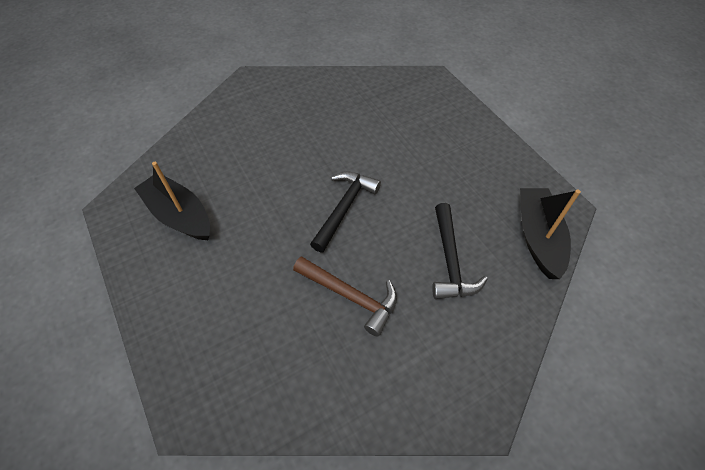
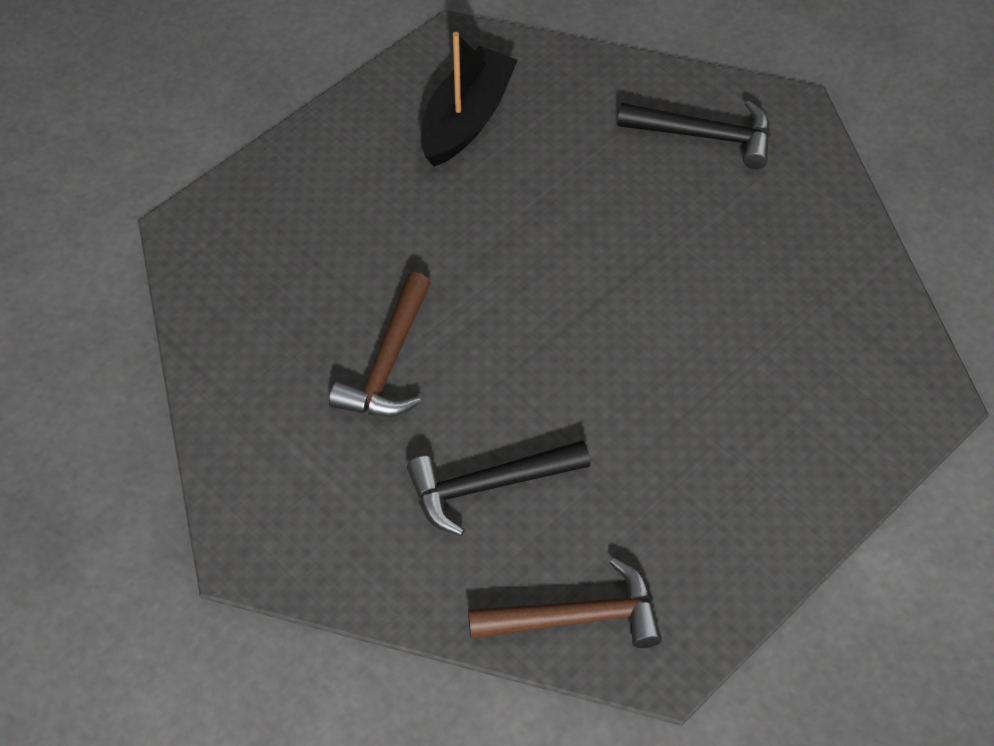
camera: 75 degrees right, 0 degrees up
black hammer [310,172,381,252] -> black hammer moved to [617,101,771,169]
black boat [520,188,581,279] -> brown hammer [468,558,662,648]

